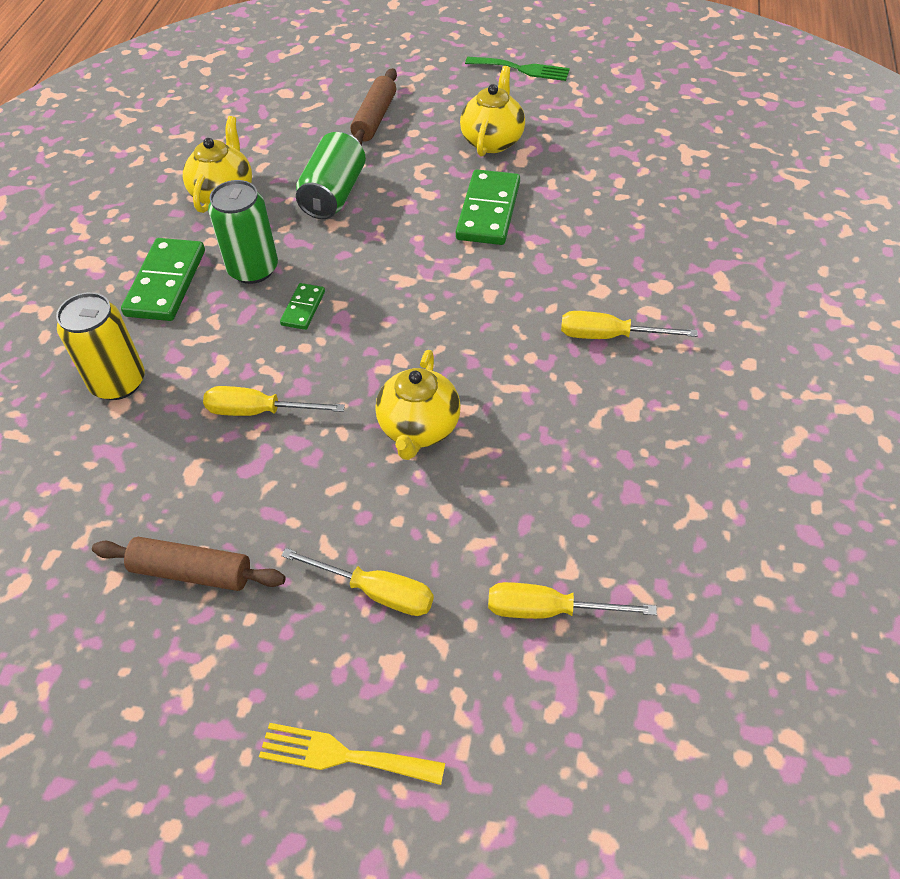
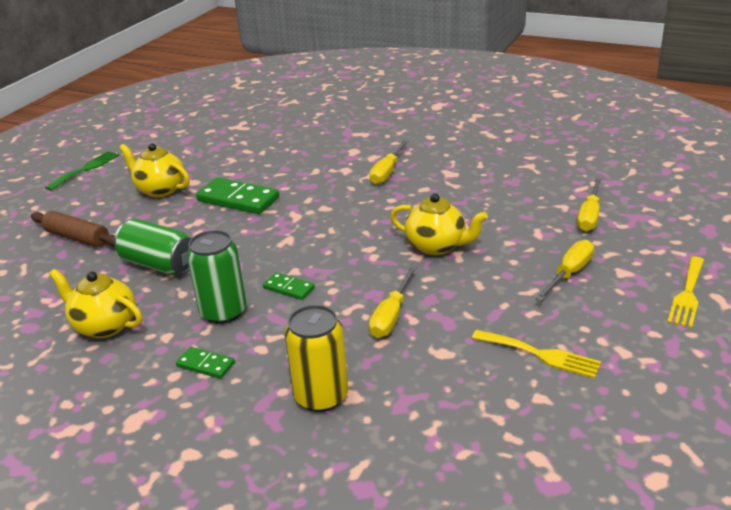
camera: 75 degrees left, 20 degrees down
brown rolling pin [92,537,286,591] -> yellow fork [472,330,601,379]
green domino [121,238,205,321] -> green domino [176,347,235,379], size x0.53

